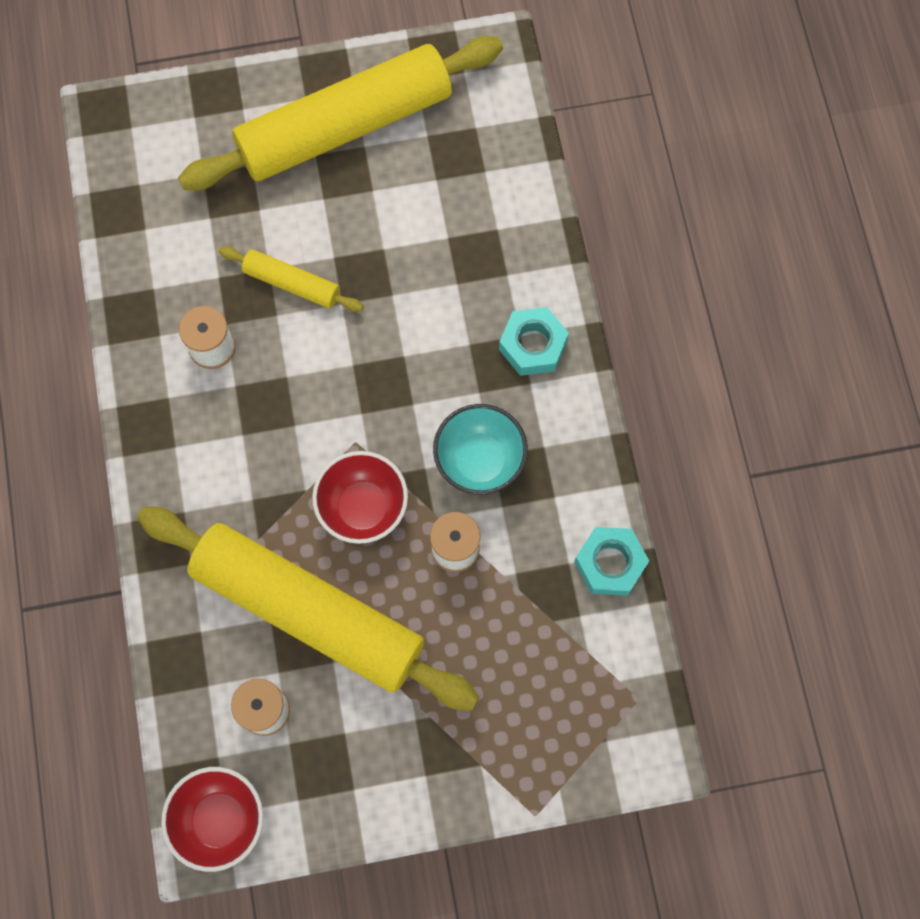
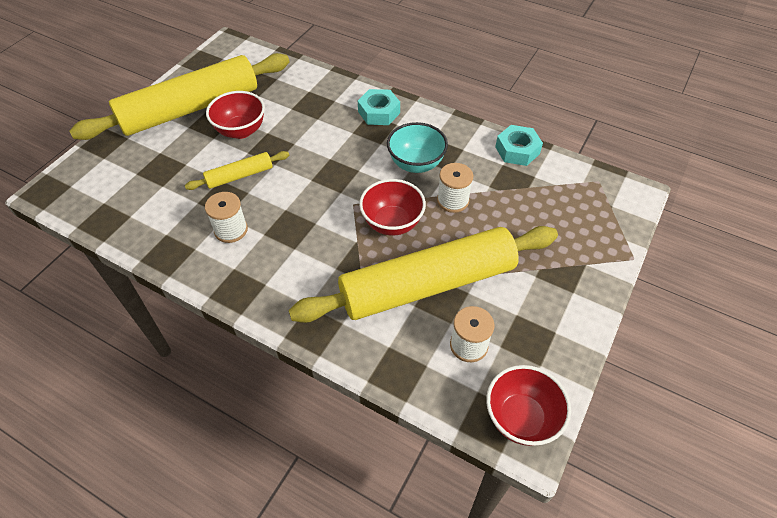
camera: 50 degrees left, 20 degrees down
yellow rolling pin [178,36,503,190] -> yellow rolling pin turned 45 degrees clockwise [69,53,290,140]
none -> red bowl [206,91,265,139]

